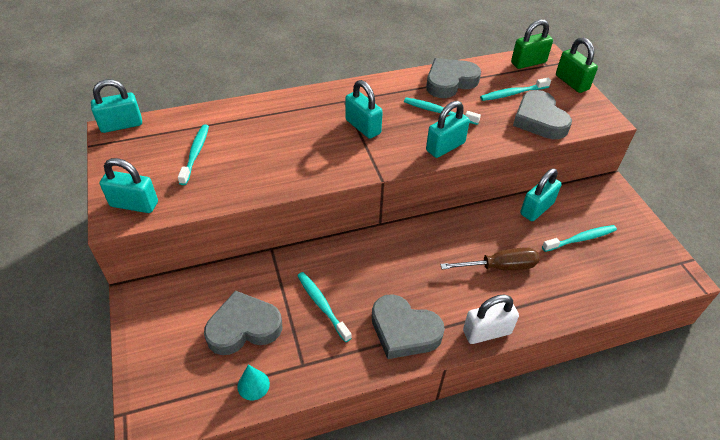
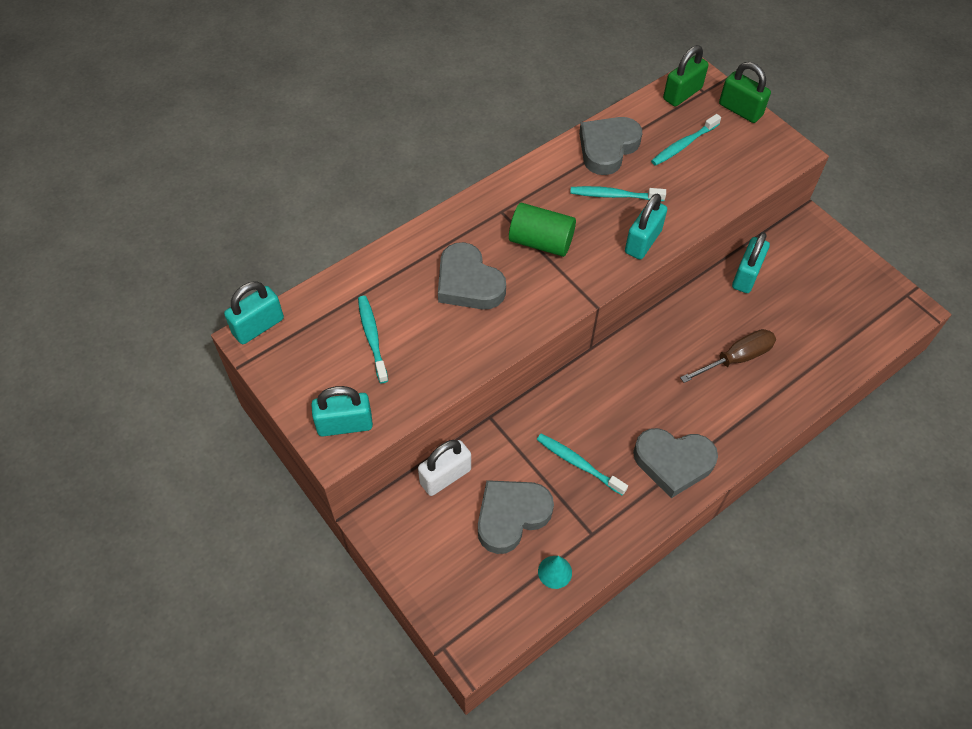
camera: 20 degrees left, 10 degrees up
turquoise padlock [345,80,383,139] -> green cylinder [509,203,576,257]
white padlock [463,294,519,344] -> white padlock moved to [418,440,471,496]
grey heart [513,90,572,139] -> grey heart moved to [438,242,506,310]
turquoise toothbrush [542,225,617,252] -> none

